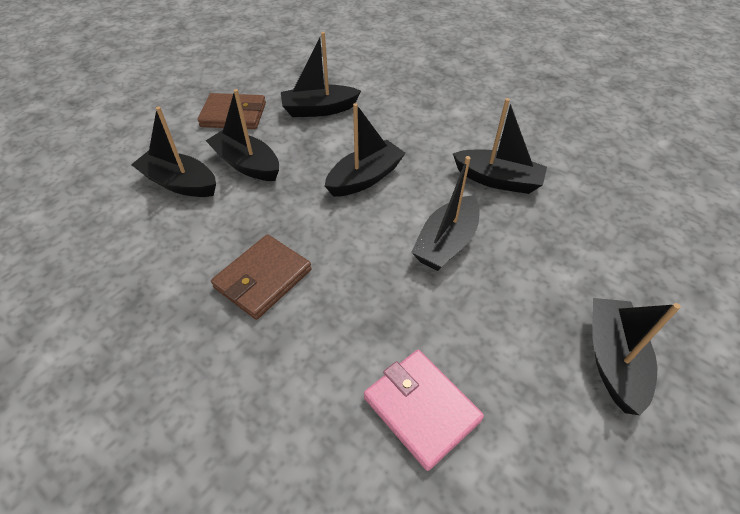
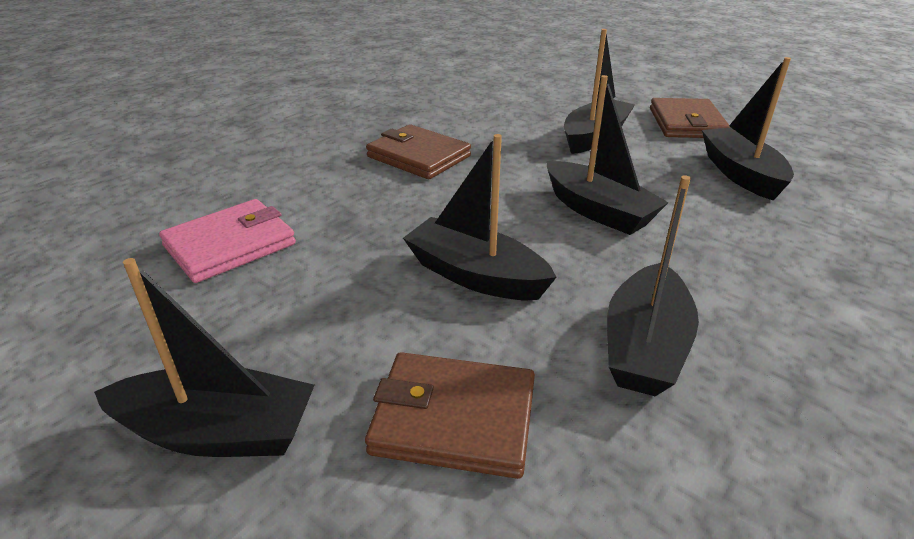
camera: 90 degrees right, 15 degrees down
black boat [131,107,216,197] -> none
none -> brown wallet [365,352,535,479]

